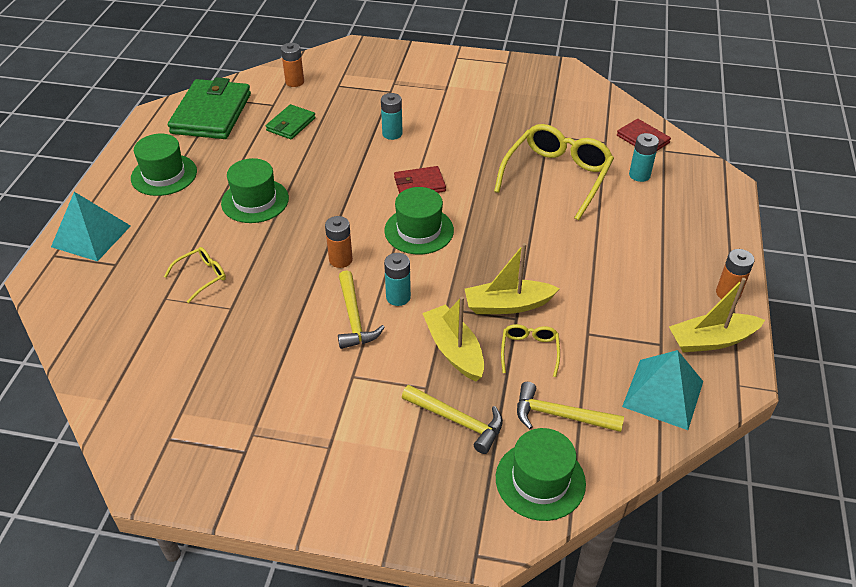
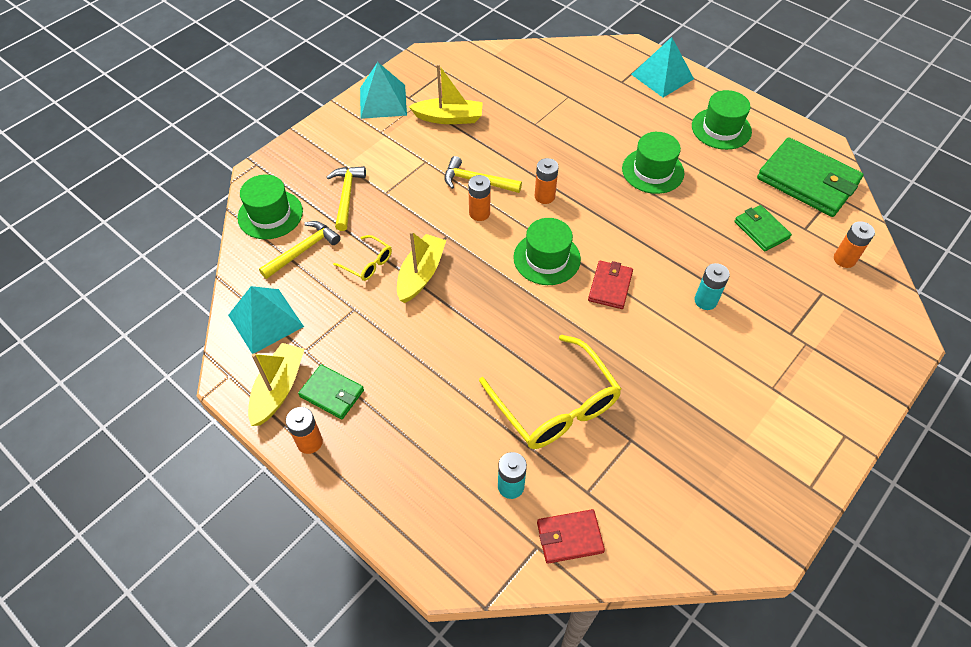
camera: 120 degrees right, 10 degrees up
yellow glasses [164,247,226,303] -> none
turquoise battery [384,253,411,306] -> orange battery [468,175,491,221]
yellow hammer [402,385,503,454] -> yellow hammer turned 120 degrees clockwise [327,166,366,231]
yellow boat [422,297,484,381] -> yellow boat moved to [408,64,483,124]
none -> green wallet [298,364,364,419]
none -> turquoise pyramid [360,62,407,119]

